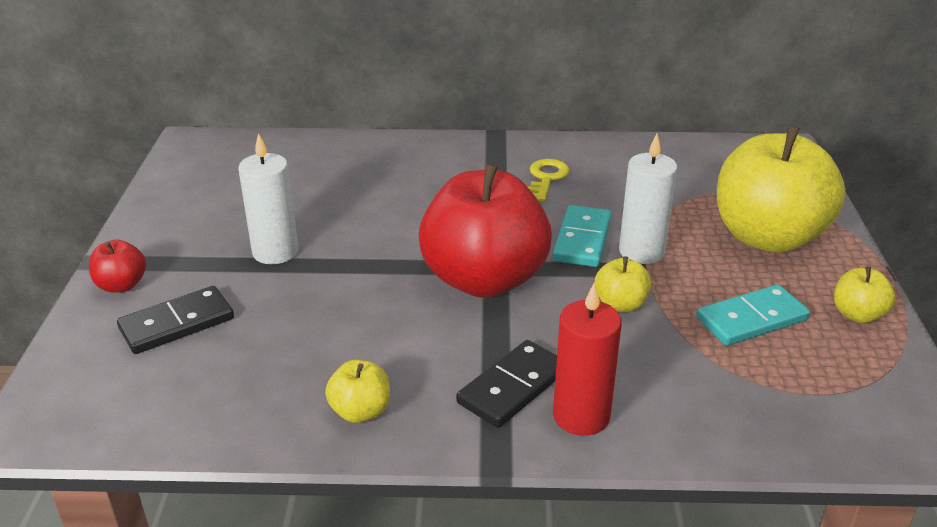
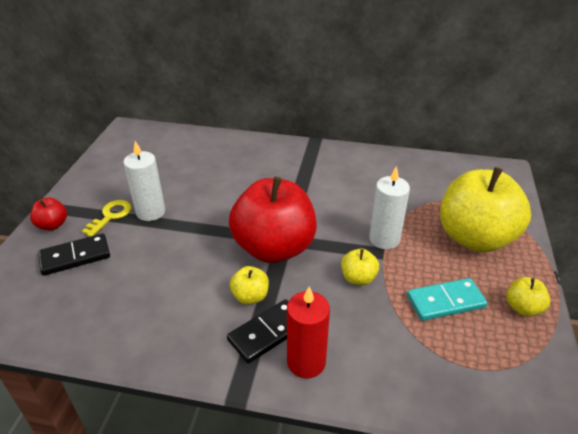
camera: 10 degrees right, 5 degrees up
yellow apple [325,360,390,423] -> yellow apple moved to [230,266,269,304]
yellow key [527,159,570,202] -> yellow key moved to [82,200,132,237]
turquoise domino [553,205,611,267] -> none

